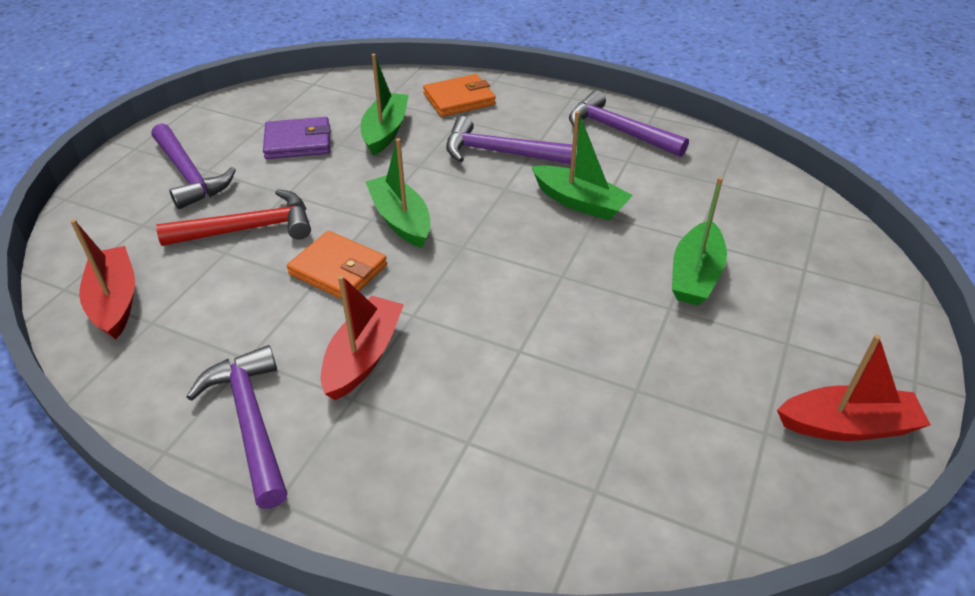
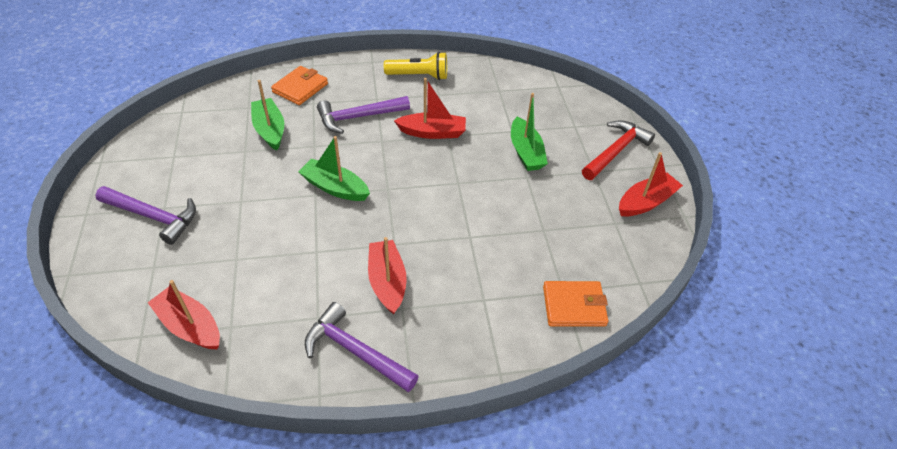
camera: 35 degrees left, 5 degrees up
red hammer [156,189,311,246] -> red hammer moved to [582,120,655,180]
purple wallet [263,117,330,159] -> none
orange wallet [287,231,387,299] -> orange wallet moved to [543,281,608,327]
green boat [531,111,633,221] -> red boat [394,78,466,139]
purple hammer [569,90,689,157] -> yellow flashlight [384,52,447,80]

